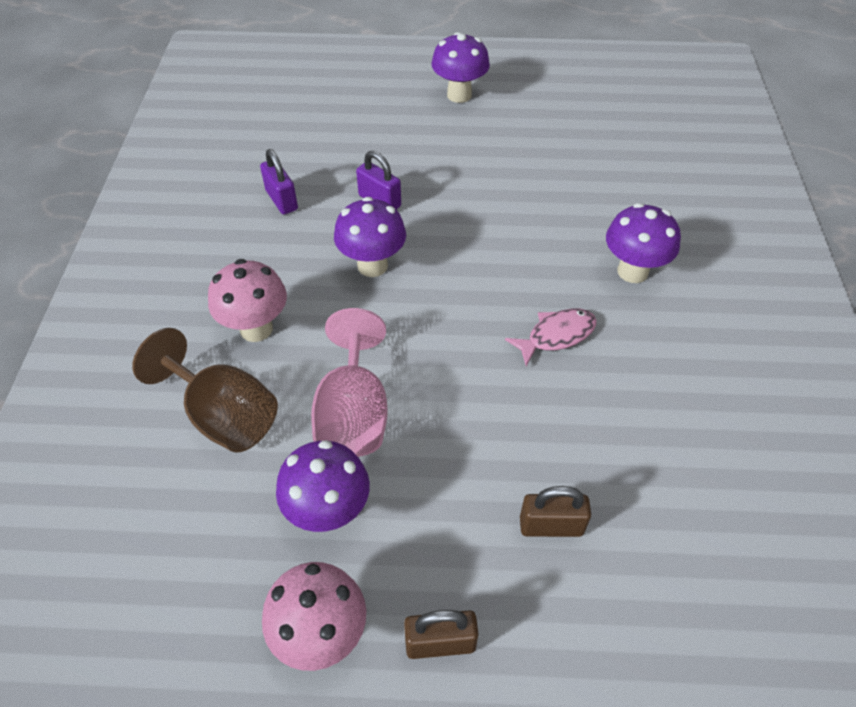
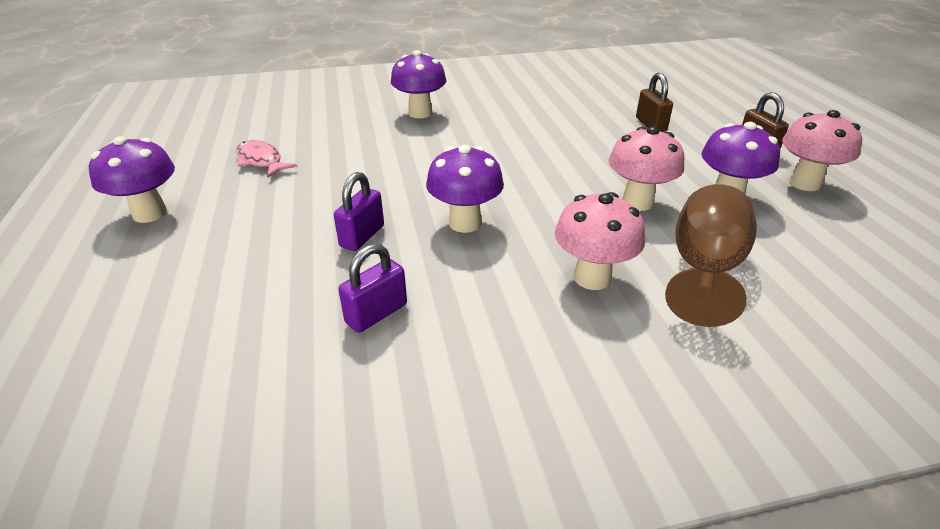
camera: 105 degrees left, 15 degrees down
pink goblet [311,308,388,457] -> pink mushroom [609,126,684,211]
pink fish [505,309,597,366] -> pink fish moved to [236,140,297,177]

